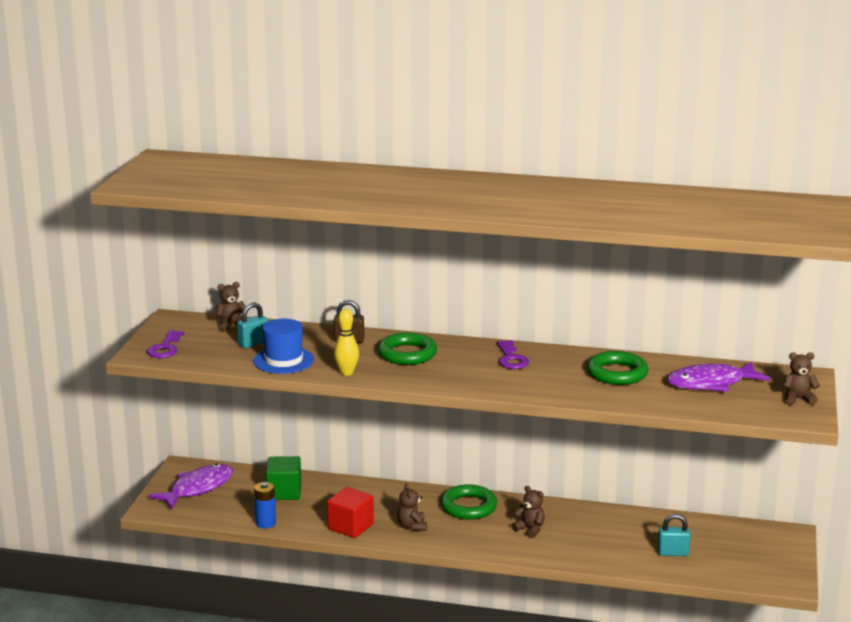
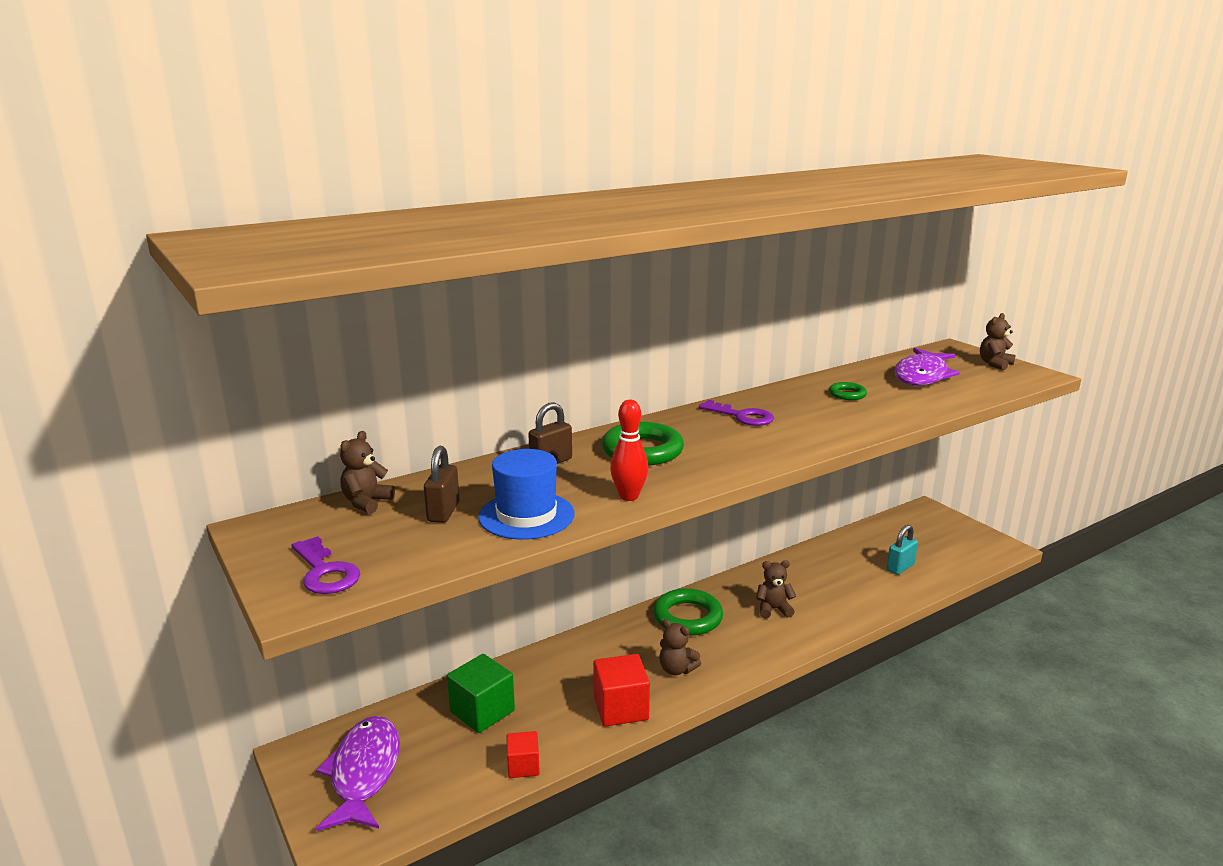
camera: 45 degrees left, 0 degrees up
turquoise padlock [237,303,268,348] -> brown padlock [424,446,460,523]
blue battery [254,482,276,528] -> red cube [506,731,540,778]
yellow bowling pin [334,309,359,376] -> red bowling pin [610,400,648,501]
green ring [587,351,649,385] -> green ring [829,382,867,400], size x0.53

